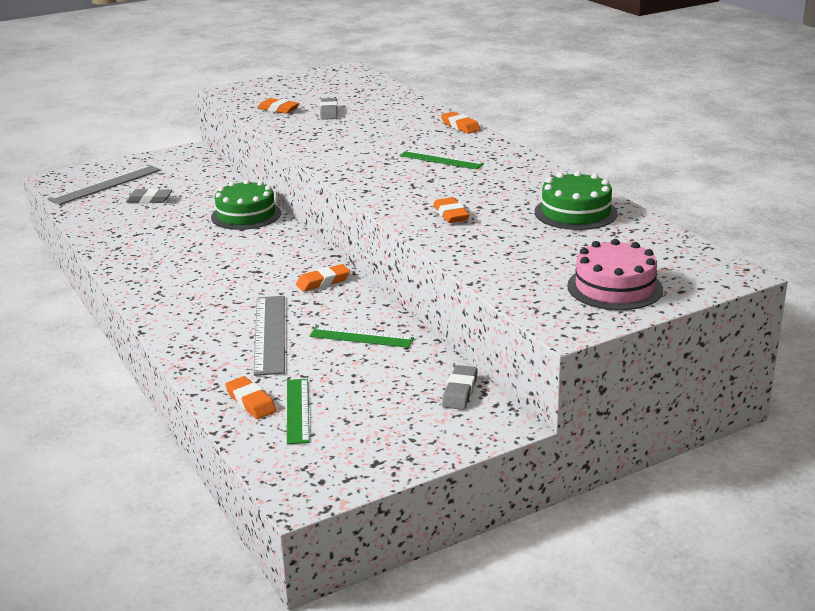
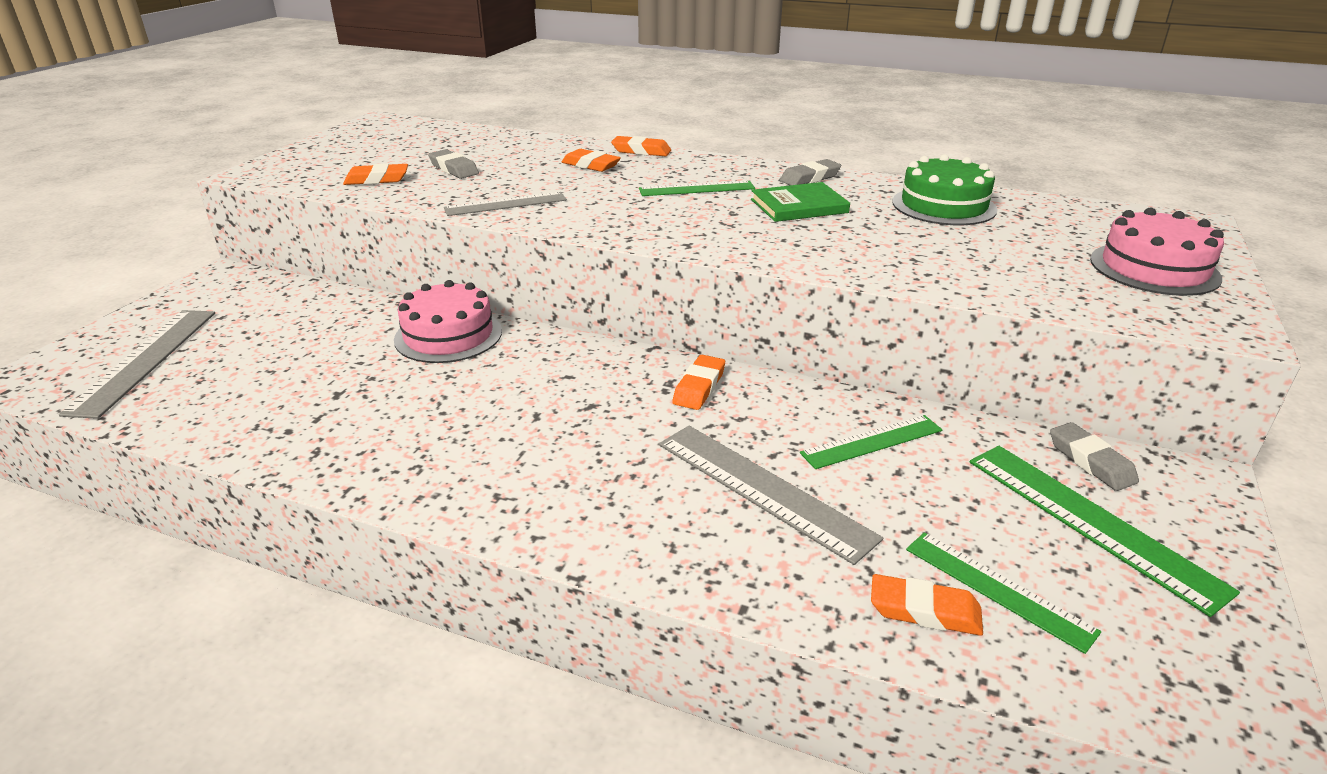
camera: 40 degrees left, 5 degrees up
grey eraser [126,188,172,203] -> grey eraser moved to [780,159,841,185]
green cake [211,180,281,230] -> pink cake [394,280,502,363]
orange eraser [433,197,470,223] -> orange eraser moved to [562,149,621,172]
none -> grey ruler [444,192,567,216]
none -> green book [751,182,850,222]
none -> green ruler [970,446,1240,617]

